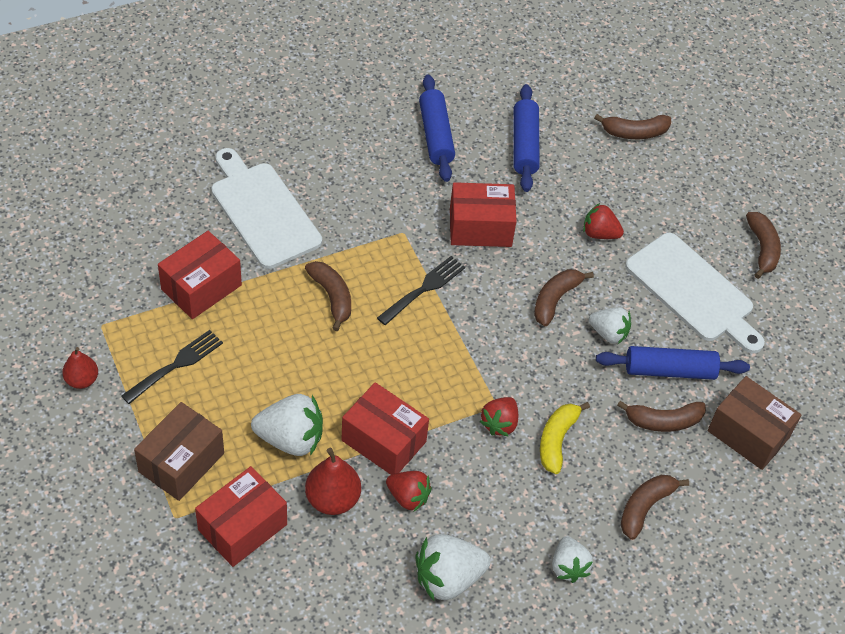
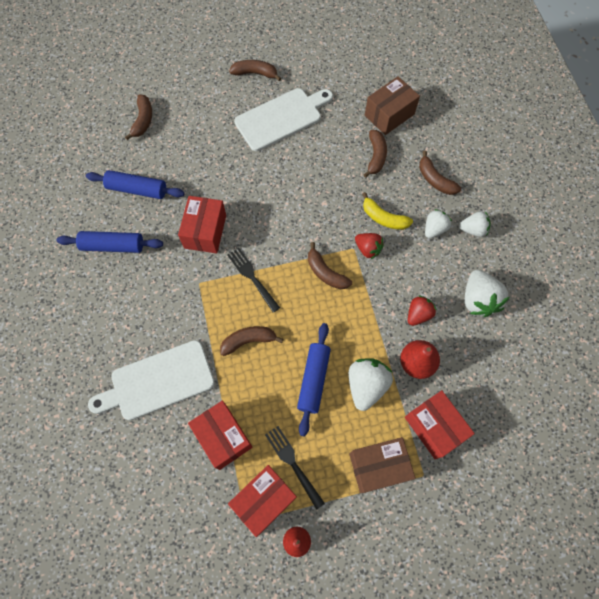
camera: 75 degrees left, 15 degrees up
brown box [134,402,224,501] -> brown box turned 60 degrees counterclockwise [349,437,416,493]
red box [341,382,429,475] -> red box moved to [228,465,297,537]
brown banana [534,269,594,326] -> brown banana moved to [308,242,352,289]
red strawberry [583,203,624,239] -> none
white strawberry [589,307,631,344] -> white strawberry moved to [425,209,452,238]
blue rolling pin [596,346,750,380] -> blue rolling pin moved to [297,323,331,437]

